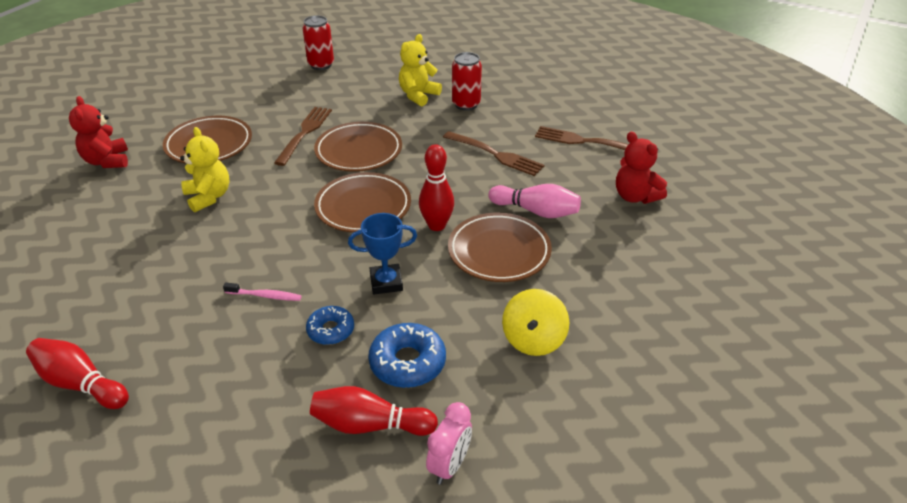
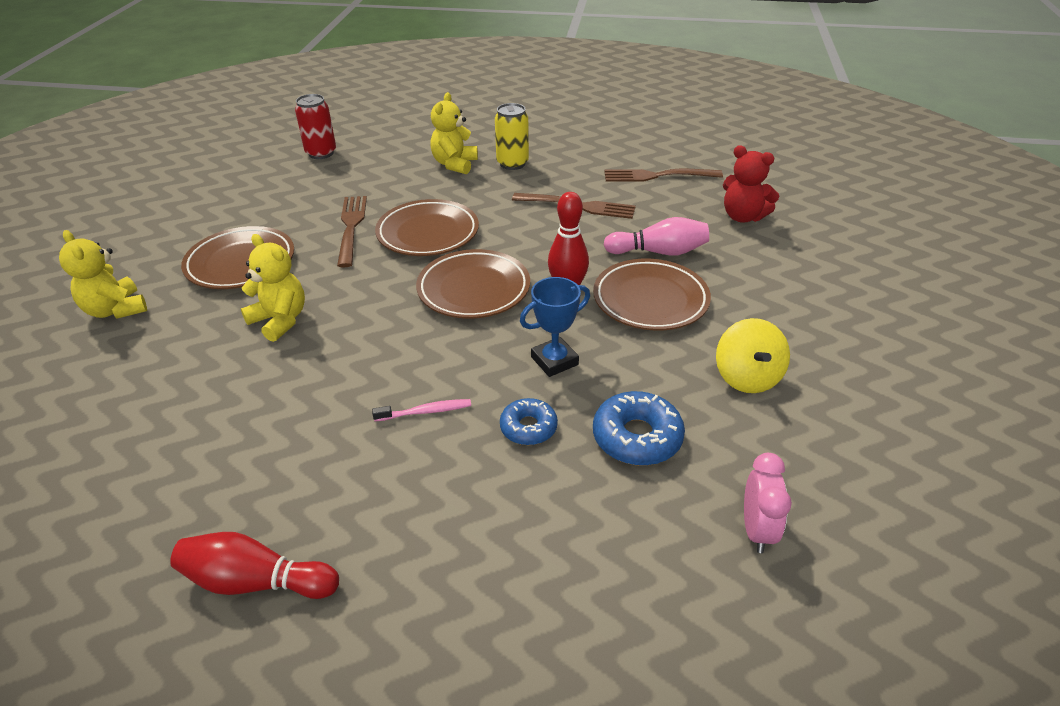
camera: 20 degrees left, 0 degrees up
red teddy bear [69,96,128,168] -> yellow teddy bear [59,230,147,319]
red bowling pin [310,386,438,436] -> none
red can [452,52,482,111] -> yellow can [495,103,529,170]

